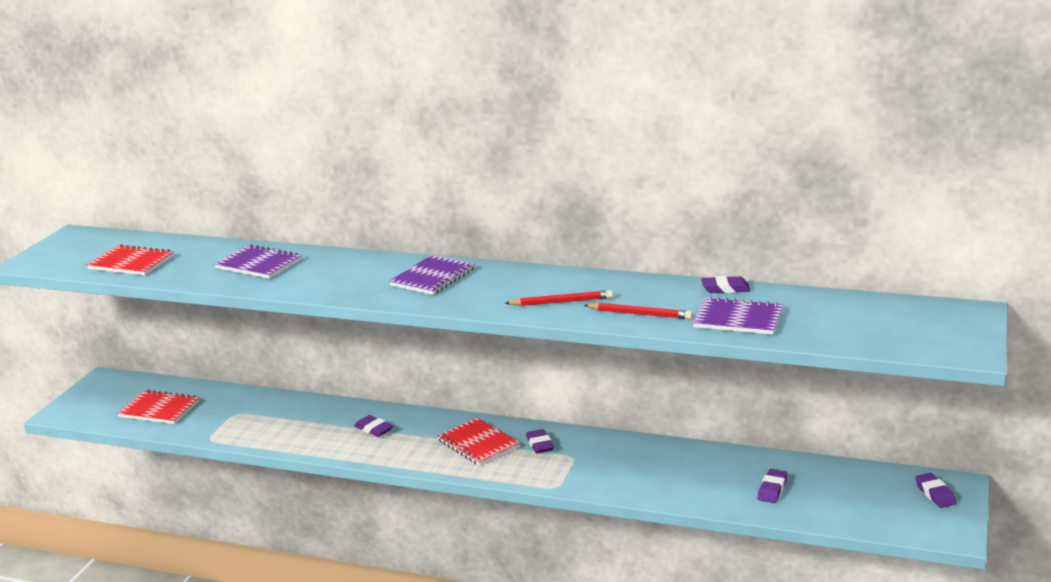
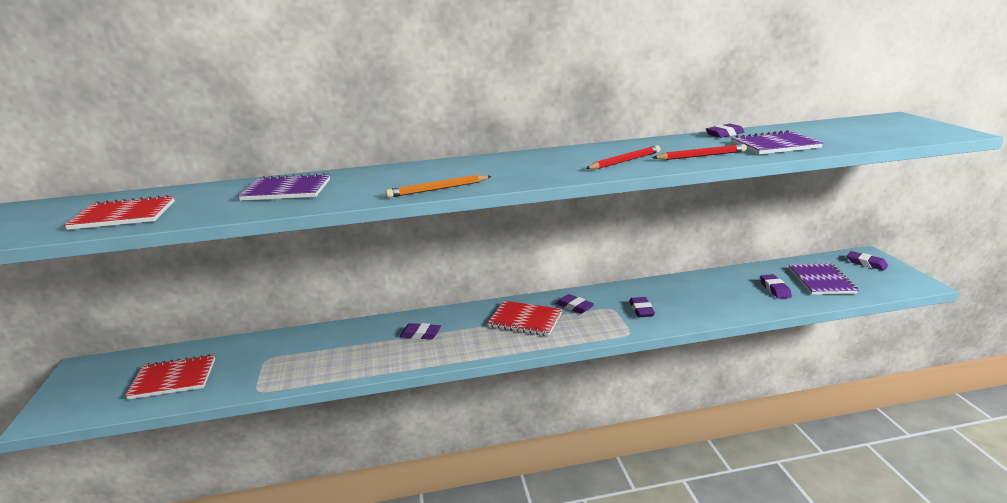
camera: 30 degrees left, 0 degrees up
purple notebook [389,255,475,295] -> purple notebook moved to [789,263,858,295]
none -> orange pencil [385,175,492,198]
none -> purple eraser [629,297,655,317]

